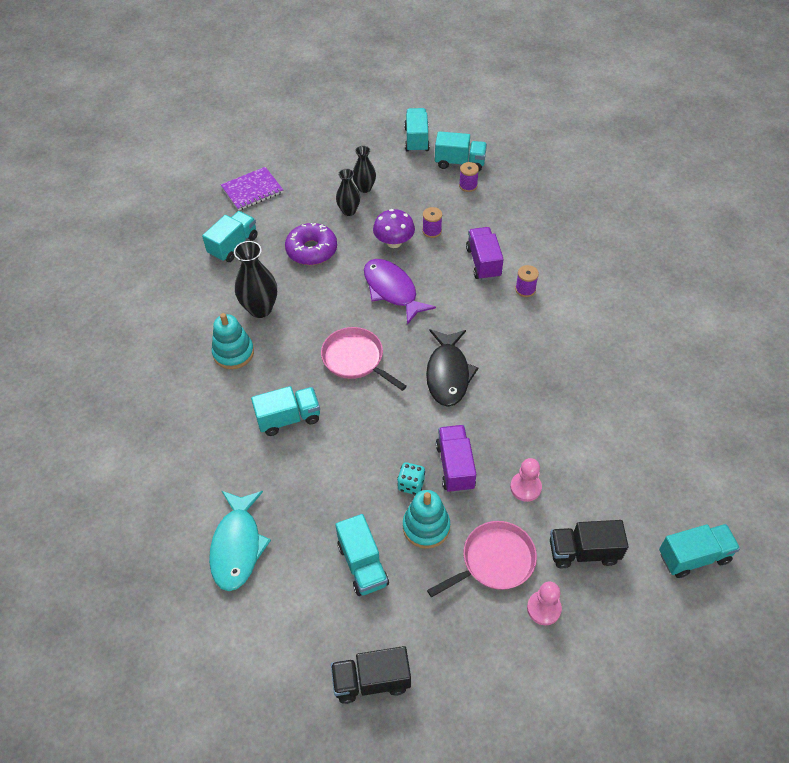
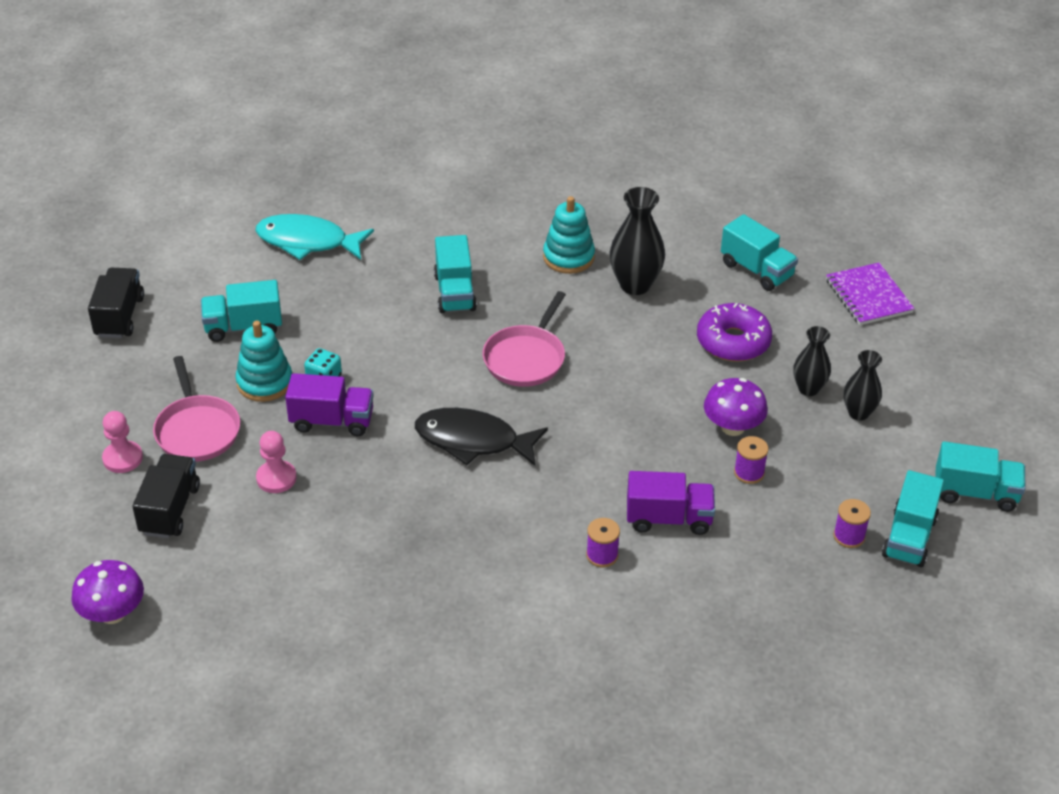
camera: 100 degrees right, 10 degrees down
pink pan [321,327,407,391] -> pink pan turned 150 degrees clockwise [483,291,566,387]
purple fish [364,259,436,325] -> none
turquoise truck [659,524,740,578] -> purple mushroom [71,560,144,624]

